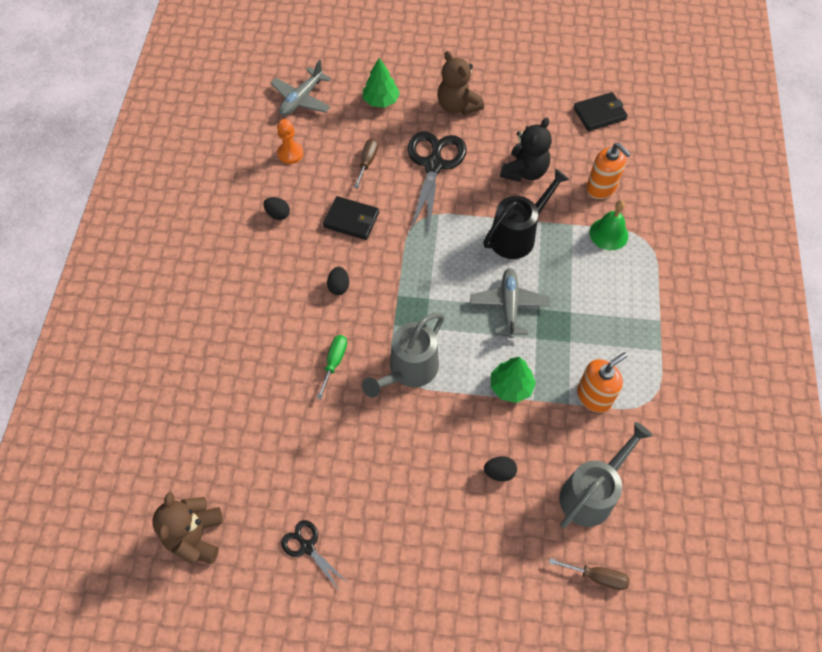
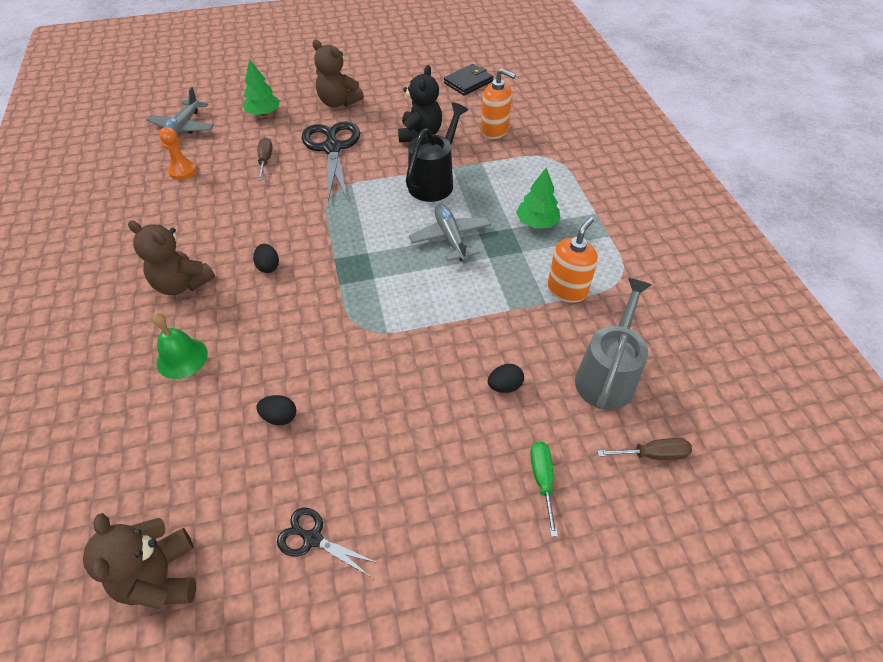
camera: 20 degrees left, 10 degrees down
black egg [264,197,290,220] -> black egg moved to [256,395,296,425]
green screwdriver [317,335,347,399] -> green screwdriver moved to [530,441,558,537]
black wallet [323,196,379,240] -> none
grey watering can [362,313,444,398] -> none
green tree [491,357,536,403] -> green tree moved to [516,168,560,229]
green bell [589,200,628,250] -> green bell moved to [152,313,208,379]
none -> brown teddy bear [128,220,215,295]

